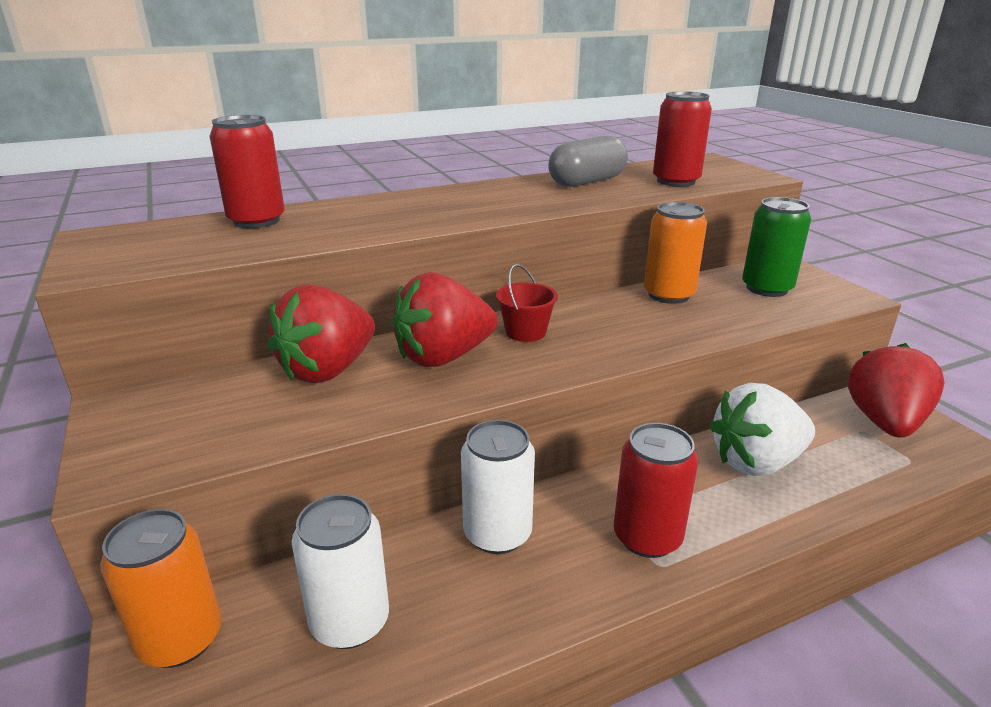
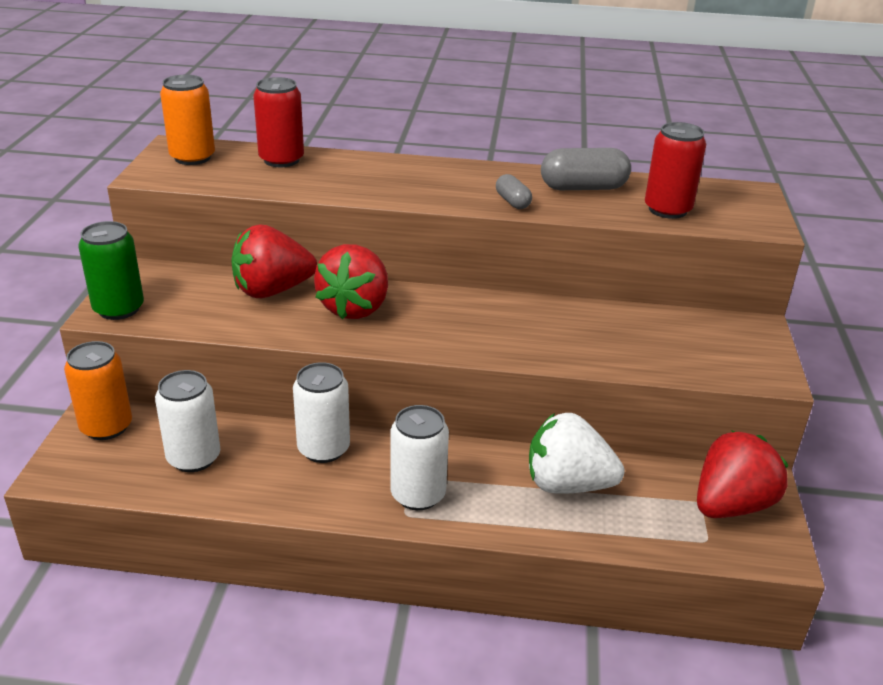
camera: 30 degrees right, 5 degrees up
red strawberry [392,272,498,367] -> red strawberry turned 75 degrees counterclockwise [314,244,388,320]
red bucket [496,264,558,342] -> none
red can [614,423,698,558] -> white can [390,405,449,510]
orange can [644,202,707,304] -> orange can moved to [160,75,215,165]
green can [742,197,811,297] -> green can moved to [78,221,144,320]
none -> grey capsule [496,174,532,209]

